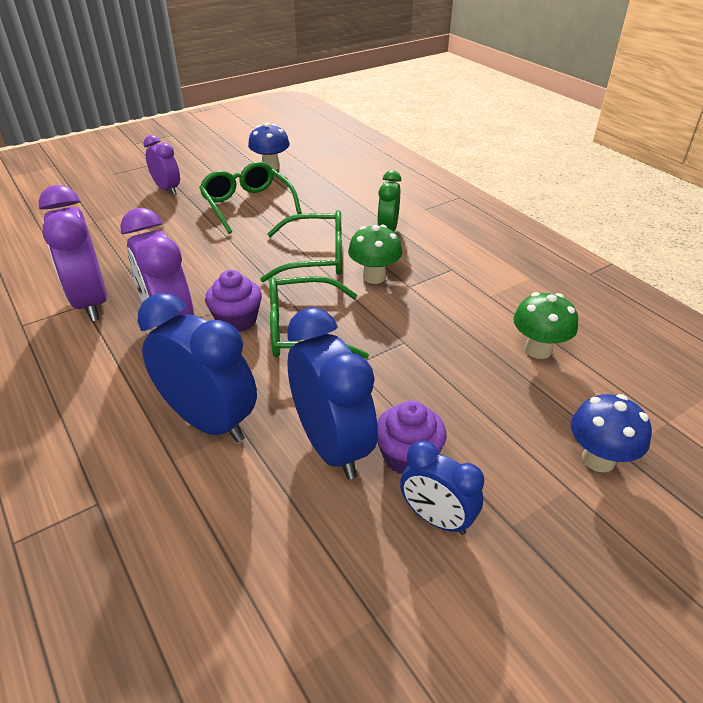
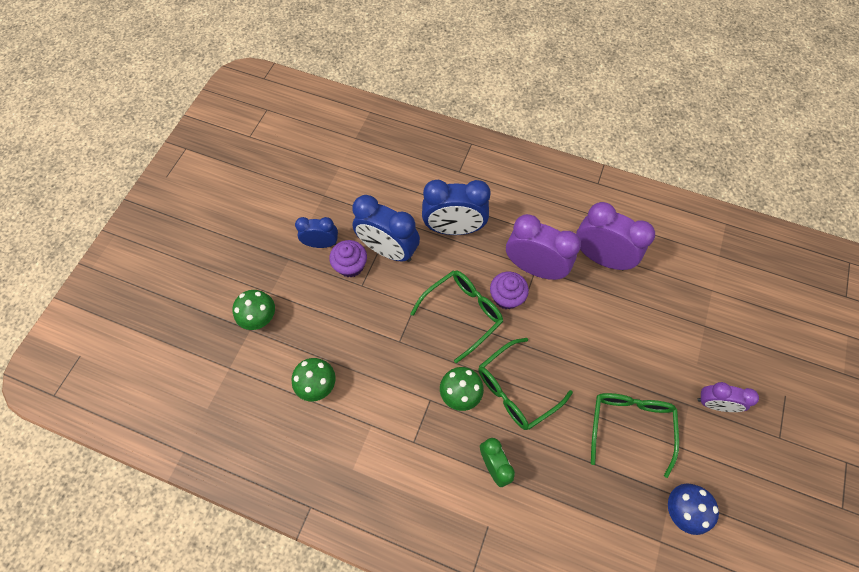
camera: 145 degrees right, 25 degrees up
green glasses [199,162,302,234] -> green glasses turned 105 degrees counterclockwise [591,393,679,478]
blue mushroom [571,394,652,472] -> green mushroom [233,290,275,330]

